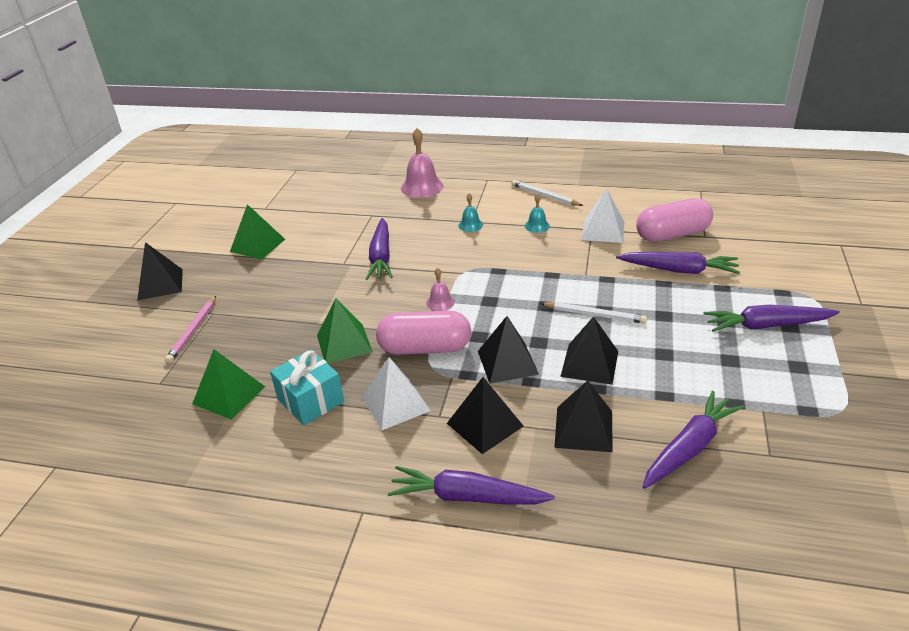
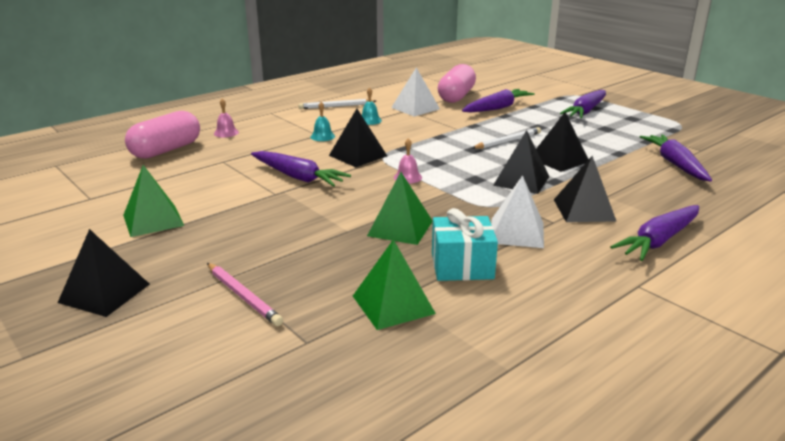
camera: 55 degrees left, 10 degrees down
pink capsule [376,311,471,355] -> pink capsule moved to [125,111,200,159]
pink bell [401,128,444,198] -> pink bell [214,98,239,137], size x0.53
black pyramid [554,380,613,452] -> black pyramid moved to [329,109,387,167]

